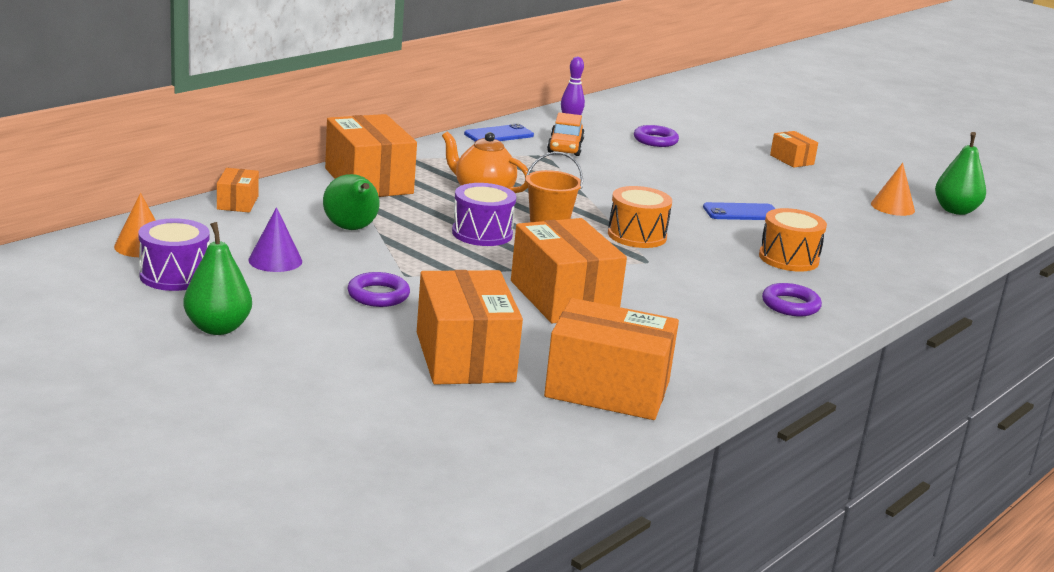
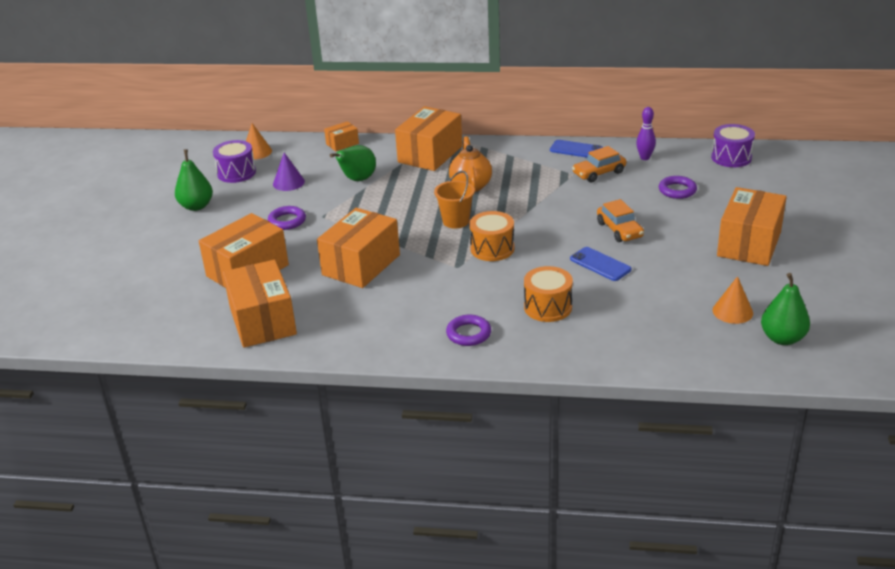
camera: 60 degrees right, 10 degrees up
purple drum [452,183,516,246] -> purple drum moved to [711,124,755,167]
orange box [770,131,818,168] -> orange box [717,187,787,266], size x2.06
none -> orange car [597,199,644,242]

